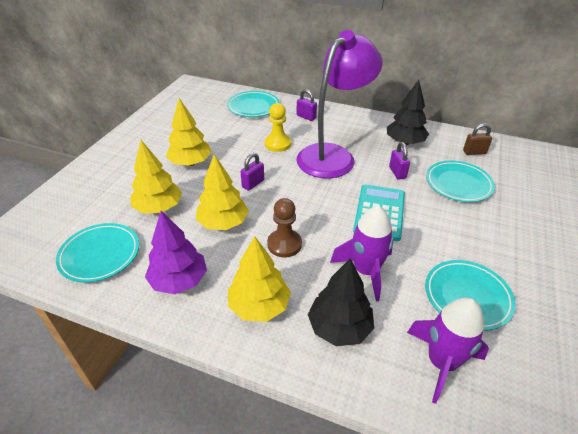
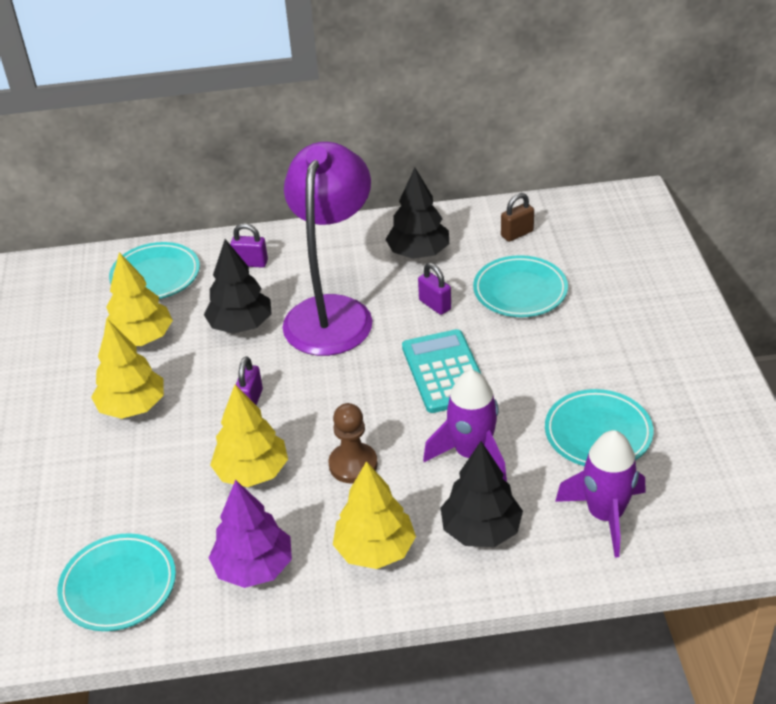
camera: 25 degrees left, 0 degrees up
yellow tree [131,140,182,214] -> yellow tree moved to [104,252,173,346]
yellow pawn [265,103,291,152] -> black tree [204,239,272,334]

